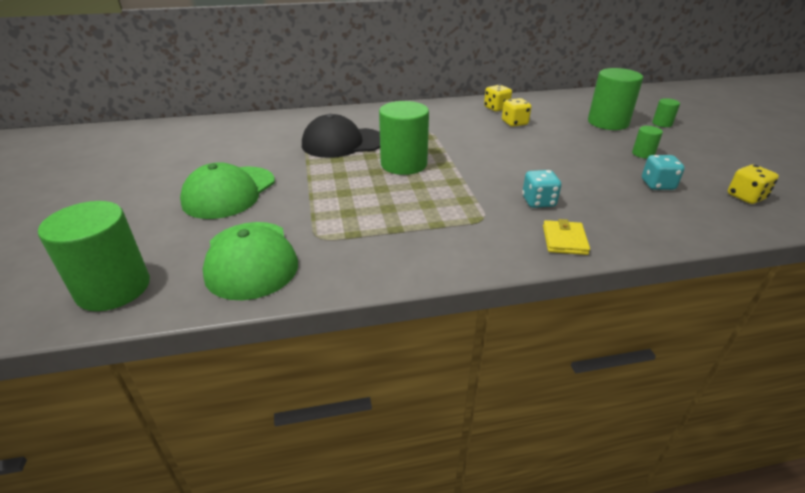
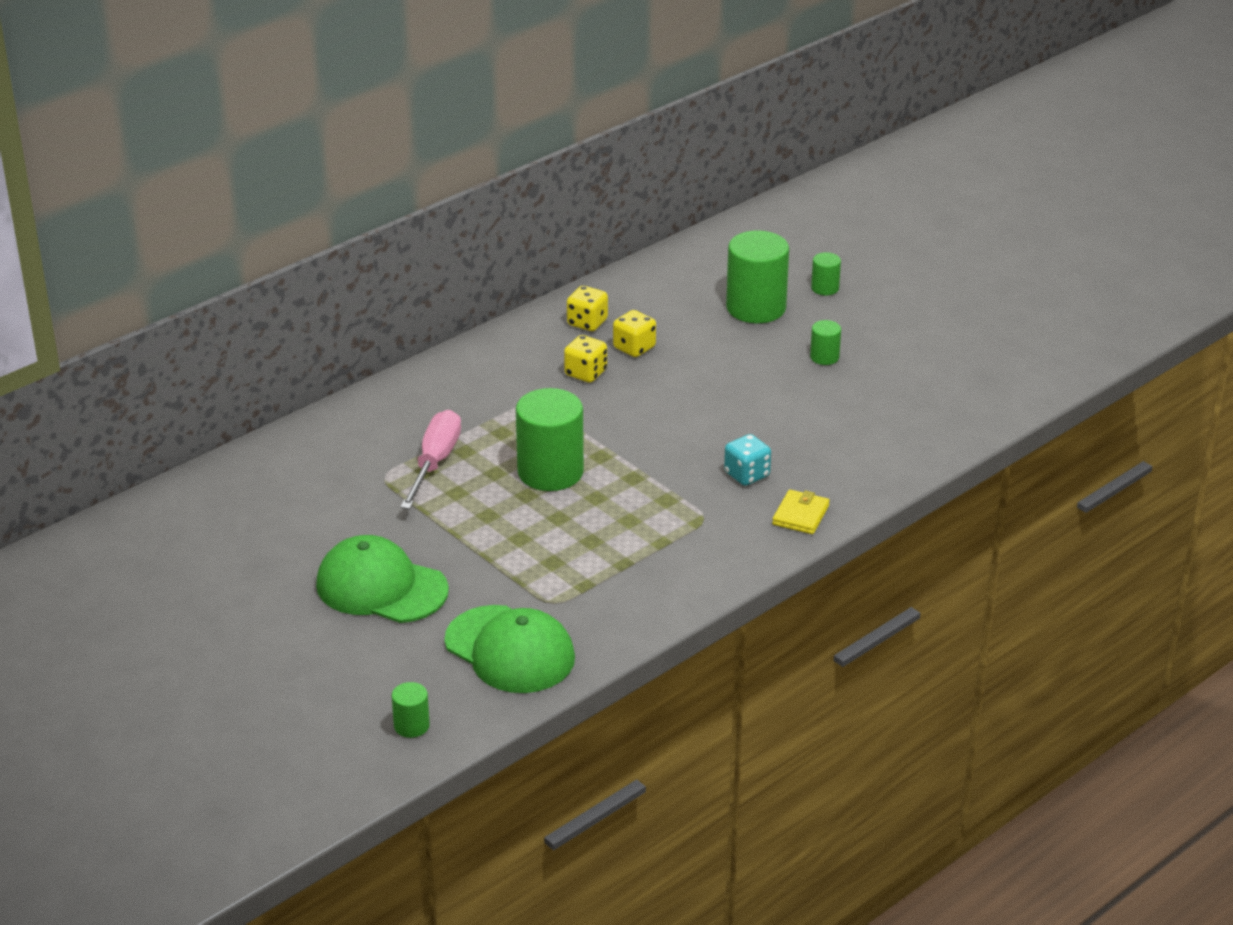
camera: 30 degrees left, 0 degrees up
green cylinder [38,201,150,311] -> green cylinder [392,682,430,738], size x0.47
green cap [180,162,275,219] -> green cap turned 120 degrees clockwise [316,535,449,623]
black cap [302,114,380,158] -> pink screwdriver [400,410,461,509]
yellow wallet [543,219,590,255] -> yellow wallet turned 45 degrees clockwise [772,489,830,534]
turquoise dice [642,155,685,190] -> none
yellow dice [728,164,779,204] -> yellow dice moved to [564,335,607,383]

